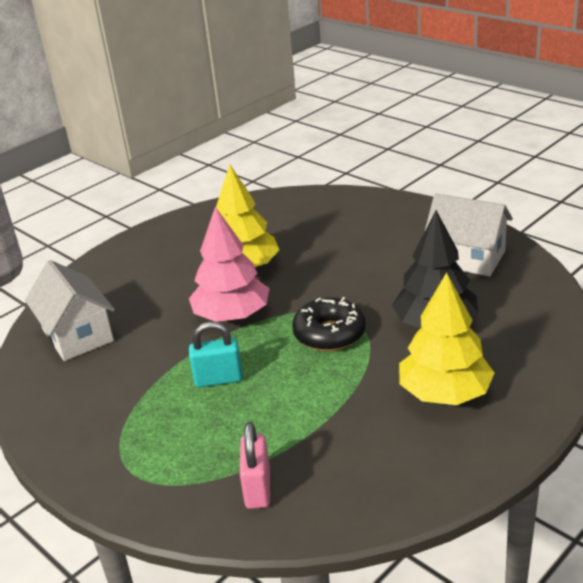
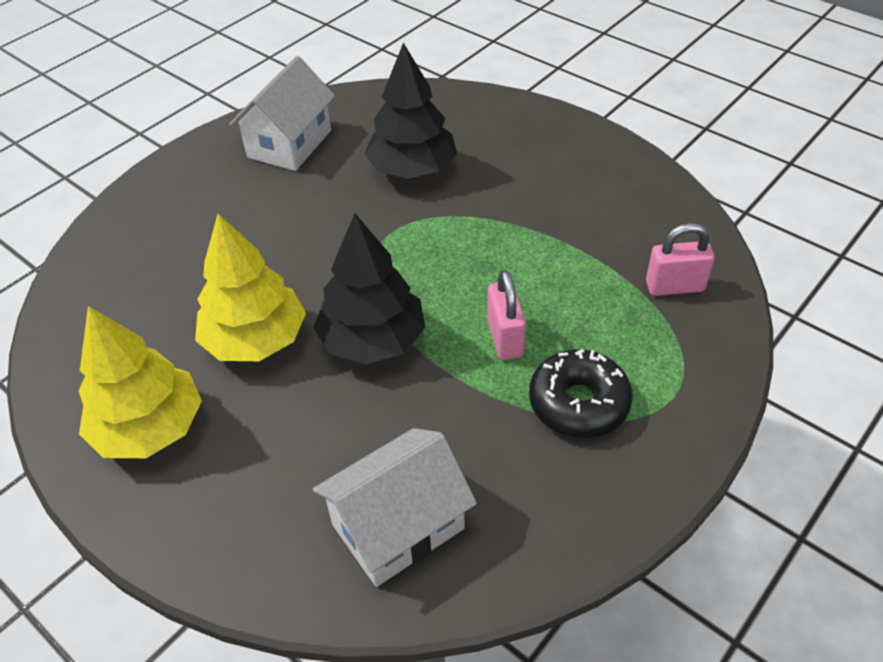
camera: 95 degrees left, 15 degrees up
pink tree [189,207,270,322] -> black tree [313,214,425,364]
turquoise padlock [189,322,243,387] -> pink padlock [487,270,526,360]
black donut [292,297,366,351] -> black donut moved to [529,349,633,438]
yellow tree [399,272,494,405] -> yellow tree moved to [78,306,202,458]

